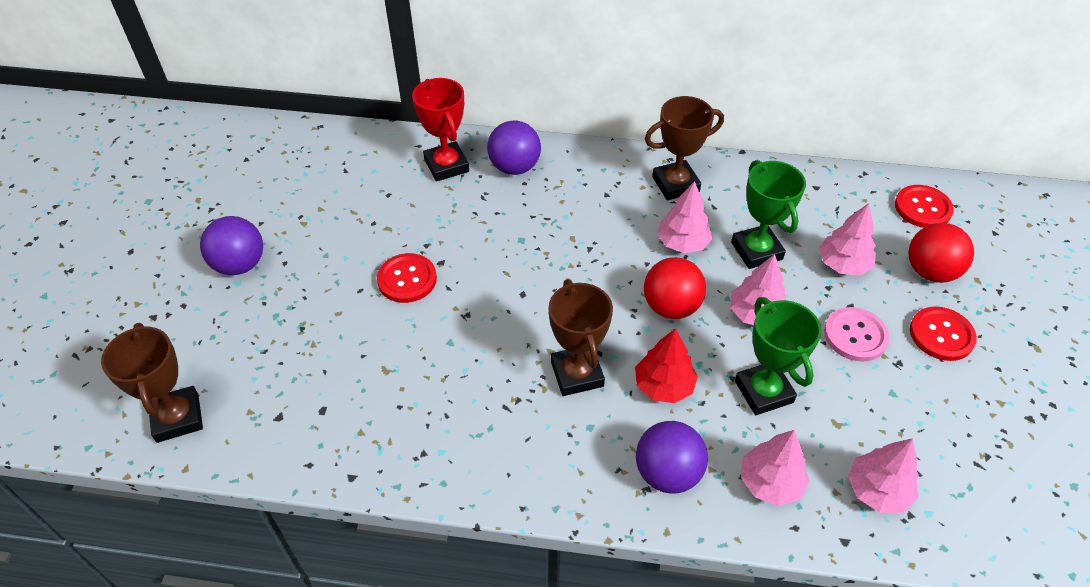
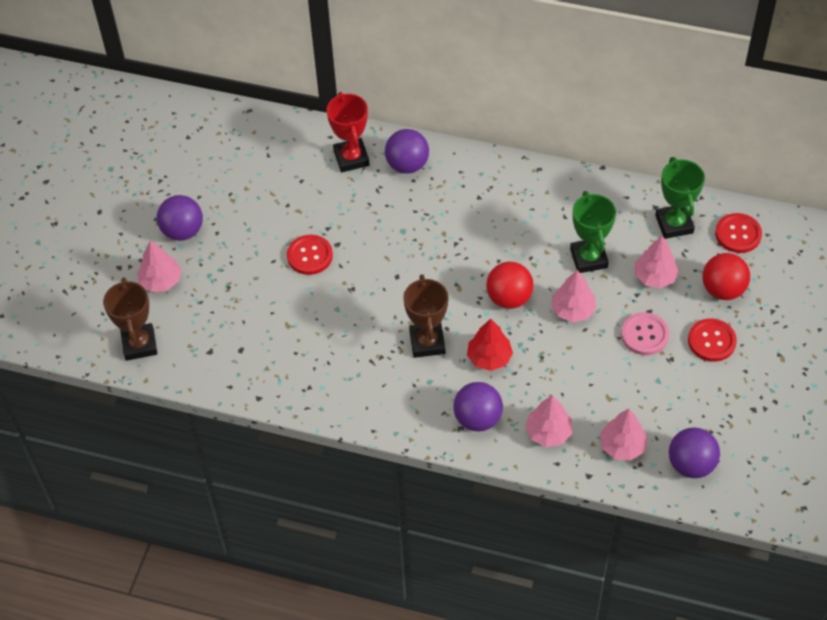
camera: 10 degrees right, 5 degrees up
brown trophy [645,96,724,200] -> none
pink tree [657,181,713,253] -> pink tree moved to [137,241,181,292]
green trophy [735,297,821,415] -> green trophy moved to [655,157,705,239]
none -> purple ball [669,428,720,478]

